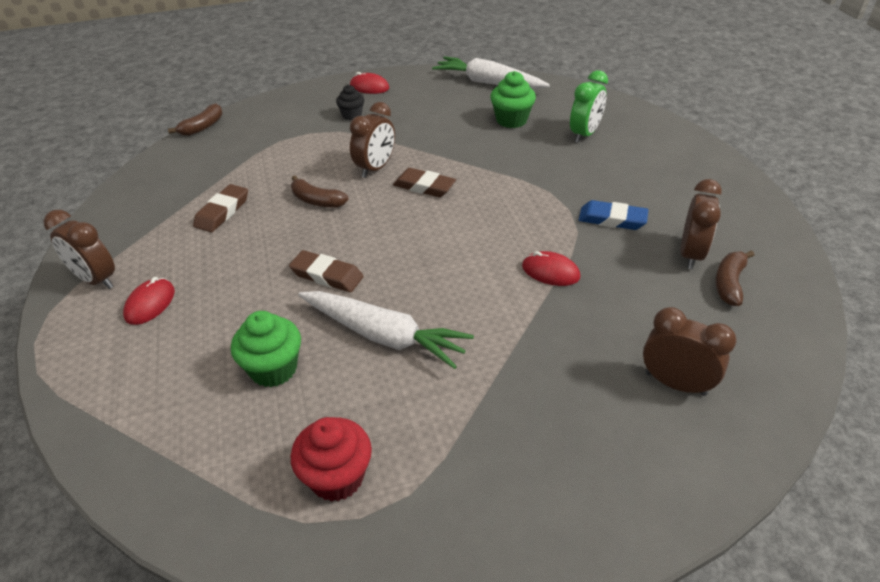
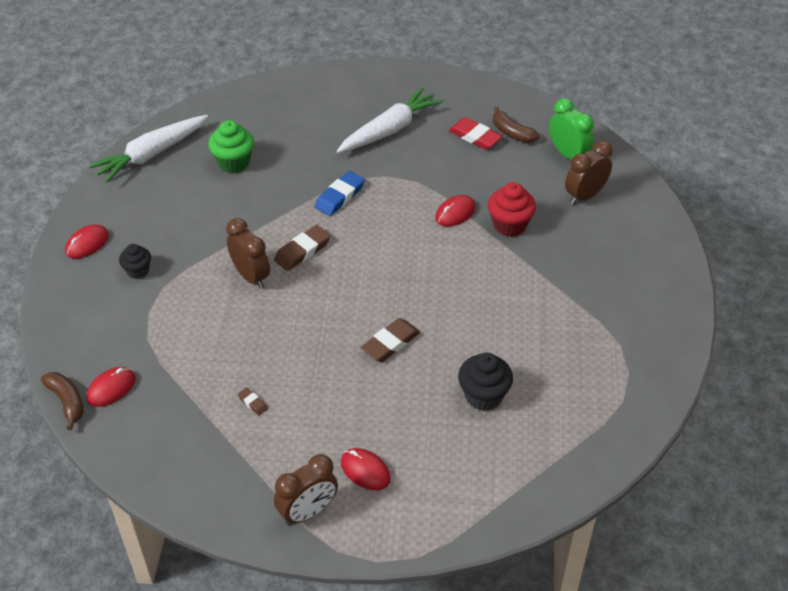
camera: 70 degrees left, 5 degrees up
brown eraser [193,184,248,232] -> brown eraser [238,387,268,416], size x0.50
green cupcake [231,311,301,387] -> black cupcake [458,353,513,411]
brown banana [291,176,349,208] -> none
red cupcake [291,417,372,502] -> red cupcake moved to [488,182,536,237]
white carrot [298,291,474,369] -> white carrot moved to [337,87,443,153]
green clock [570,70,608,143] -> green clock moved to [549,98,594,159]
blue eraser [579,200,648,230] -> blue eraser moved to [315,171,365,216]
brown clock [681,179,722,269] -> red eraser [449,117,503,150]
none -> red mouse [86,367,136,407]

